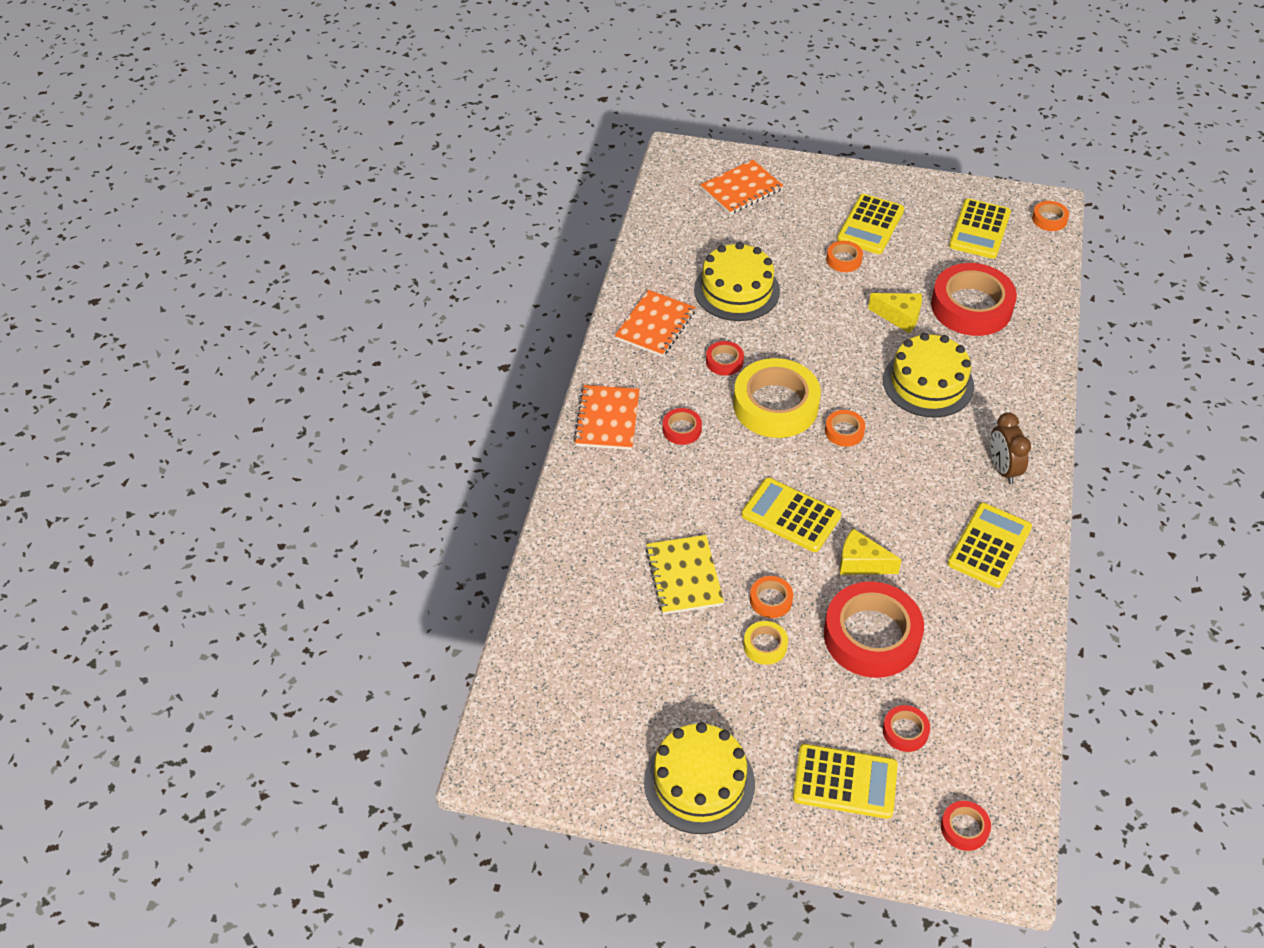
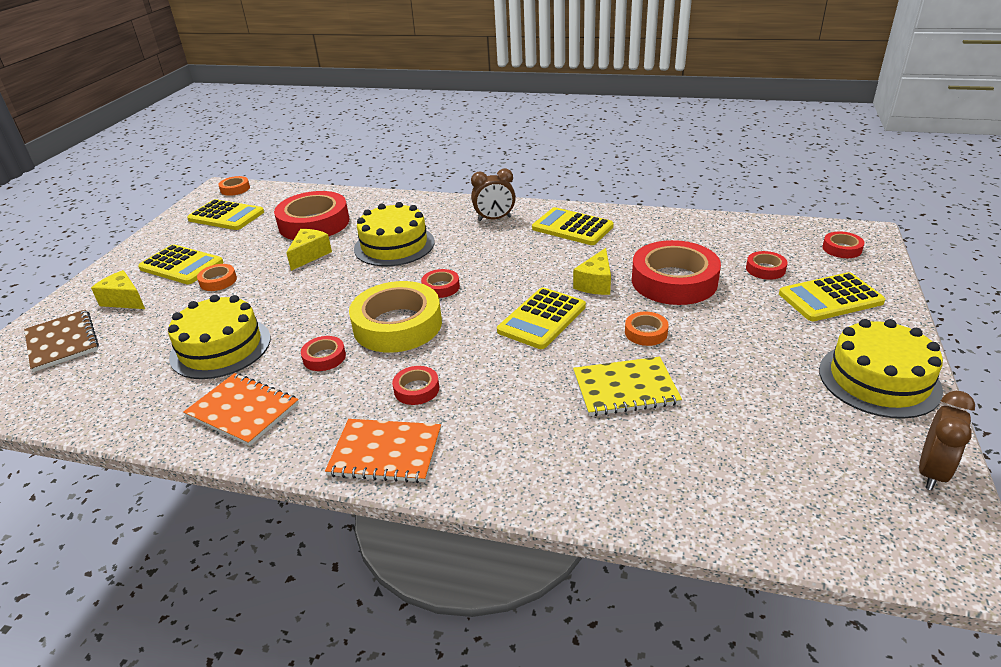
camera: 85 degrees left, 15 degrees down
orange notebook [700,159,783,215] -> brown notebook [24,310,99,372]
yellow tape [743,621,788,665] -> none
yellow calculator [793,744,898,819] -> yellow calculator turned 120 degrees counterclockwise [779,272,885,321]
orange tape [825,410,865,447] -> red tape [421,269,460,298]
none -> yellow cheese [91,270,145,309]
none -> brown clock [919,391,975,490]

